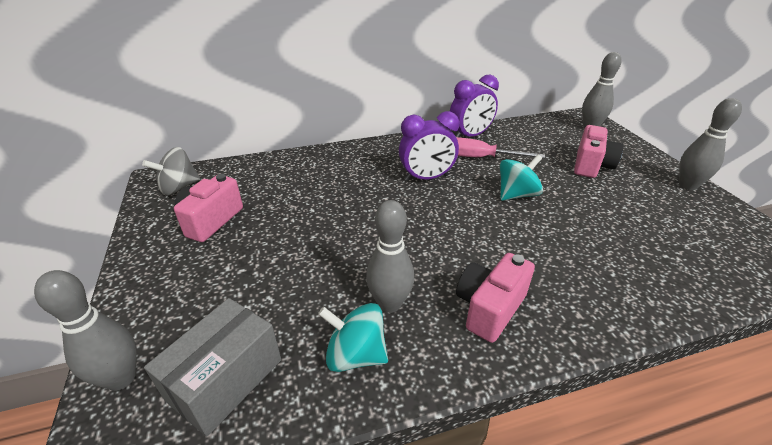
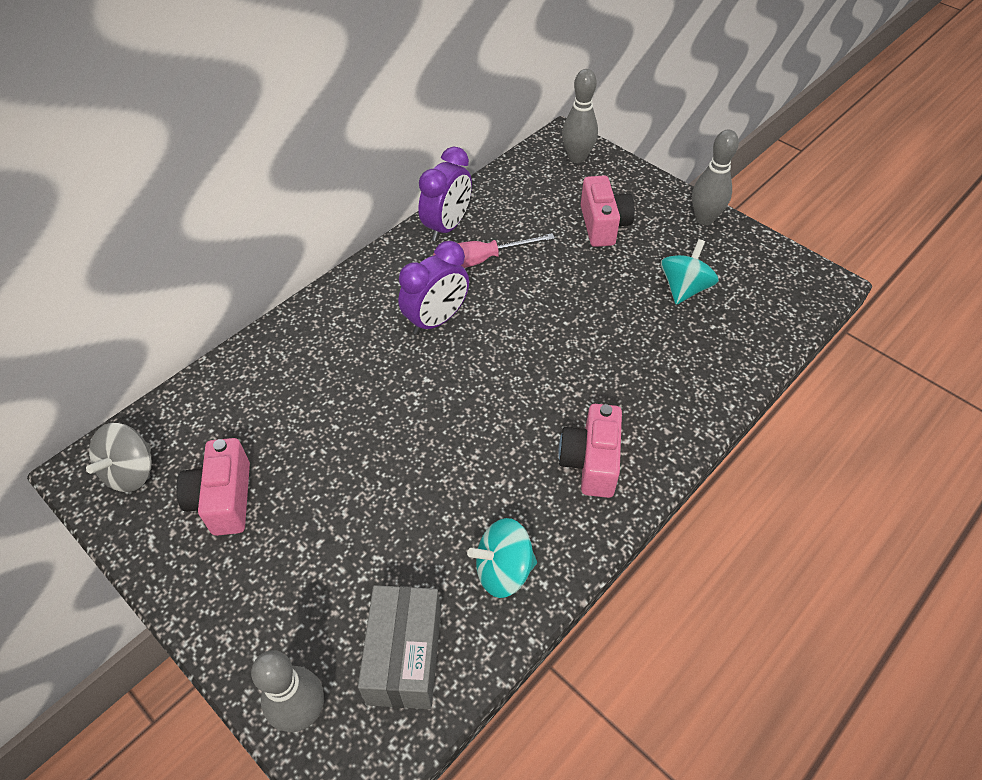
camera: 30 degrees left, 15 degrees up
grey bowling pin [366,200,414,313] -> none
turquoise spinning top [500,154,543,201] -> turquoise spinning top moved to [661,239,719,305]

